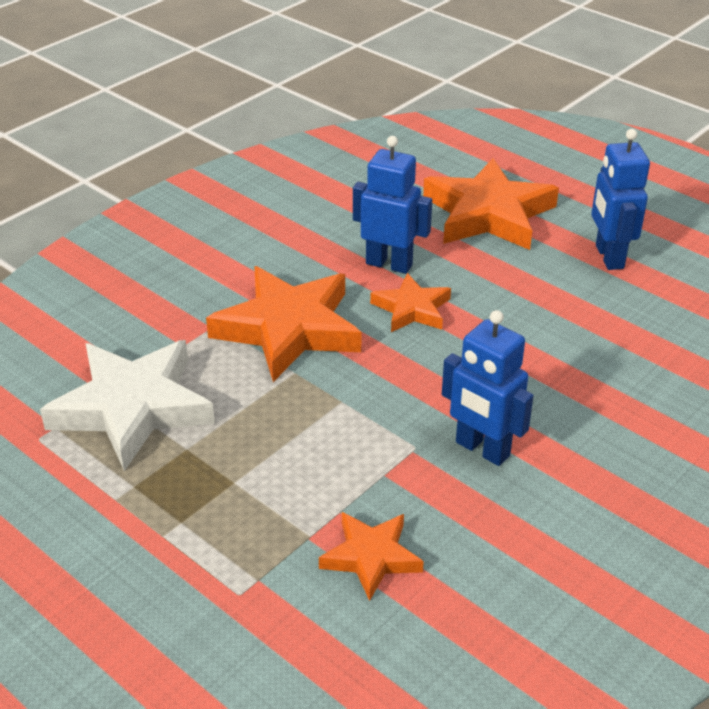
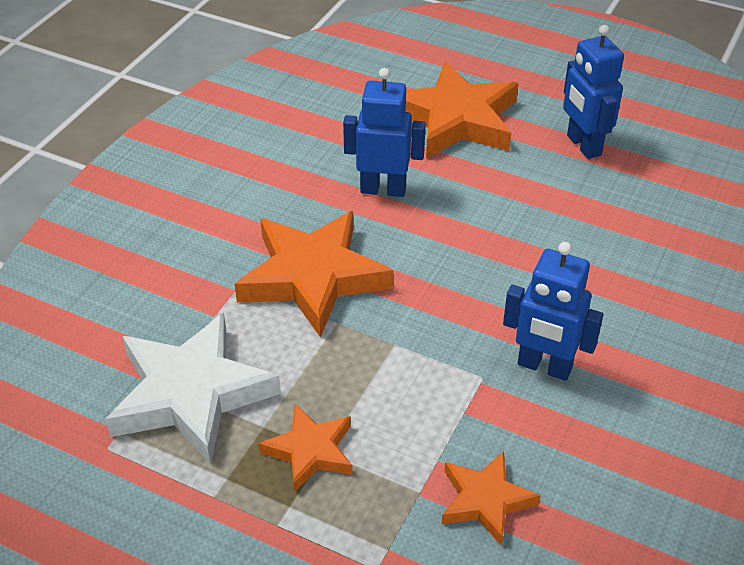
camera: 15 degrees left, 5 degrees up
orange star [370,273,451,332] -> orange star moved to [259,404,353,493]

